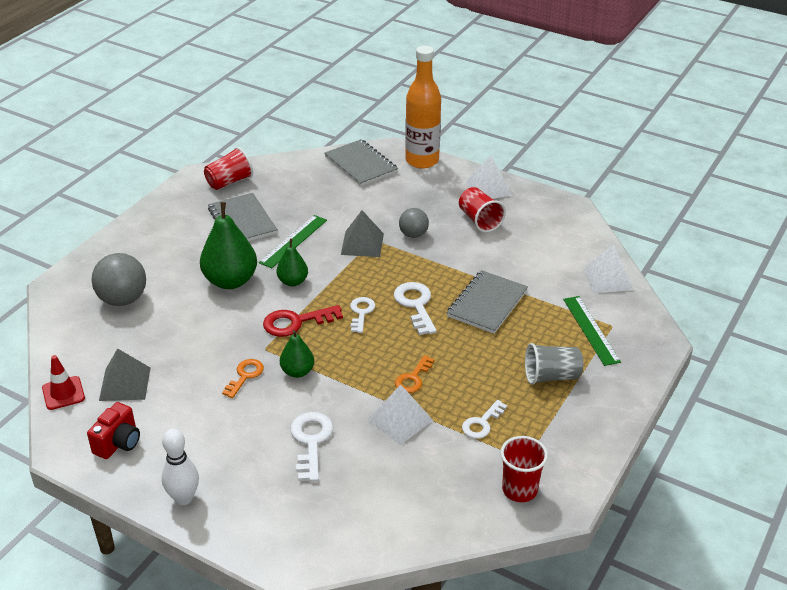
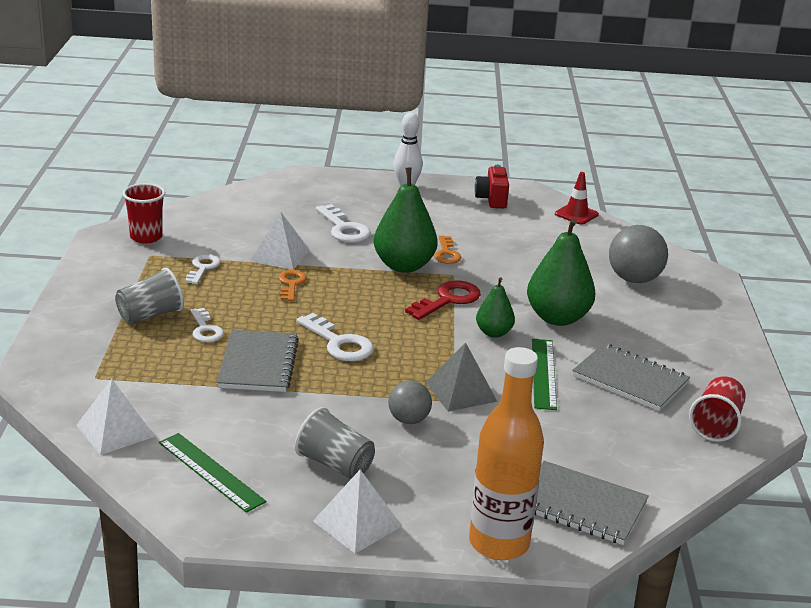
camera: 150 degrees right, 10 degrees down
grey pyramid [99,348,151,401] -> none
green pear [280,330,314,378] -> green pear [374,167,438,273], size x1.79
white key [350,297,375,333] -> white key moved to [191,308,224,342]
red cup [459,187,506,233] -> grey cup [295,407,375,479]
green ruler [563,296,621,366] -> green ruler moved to [159,433,266,513]

